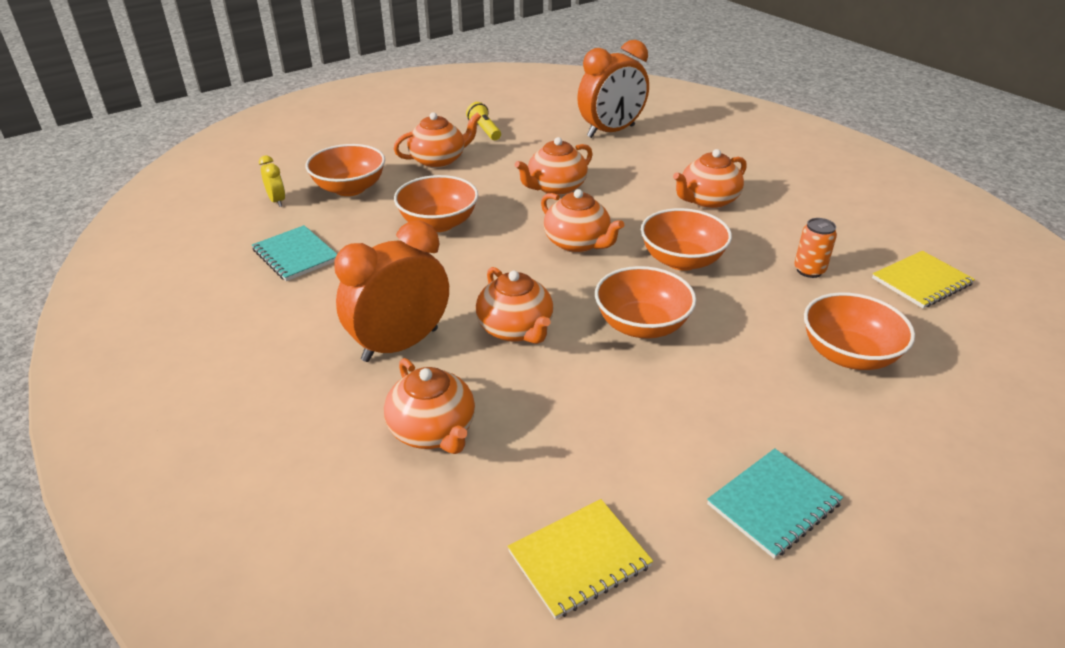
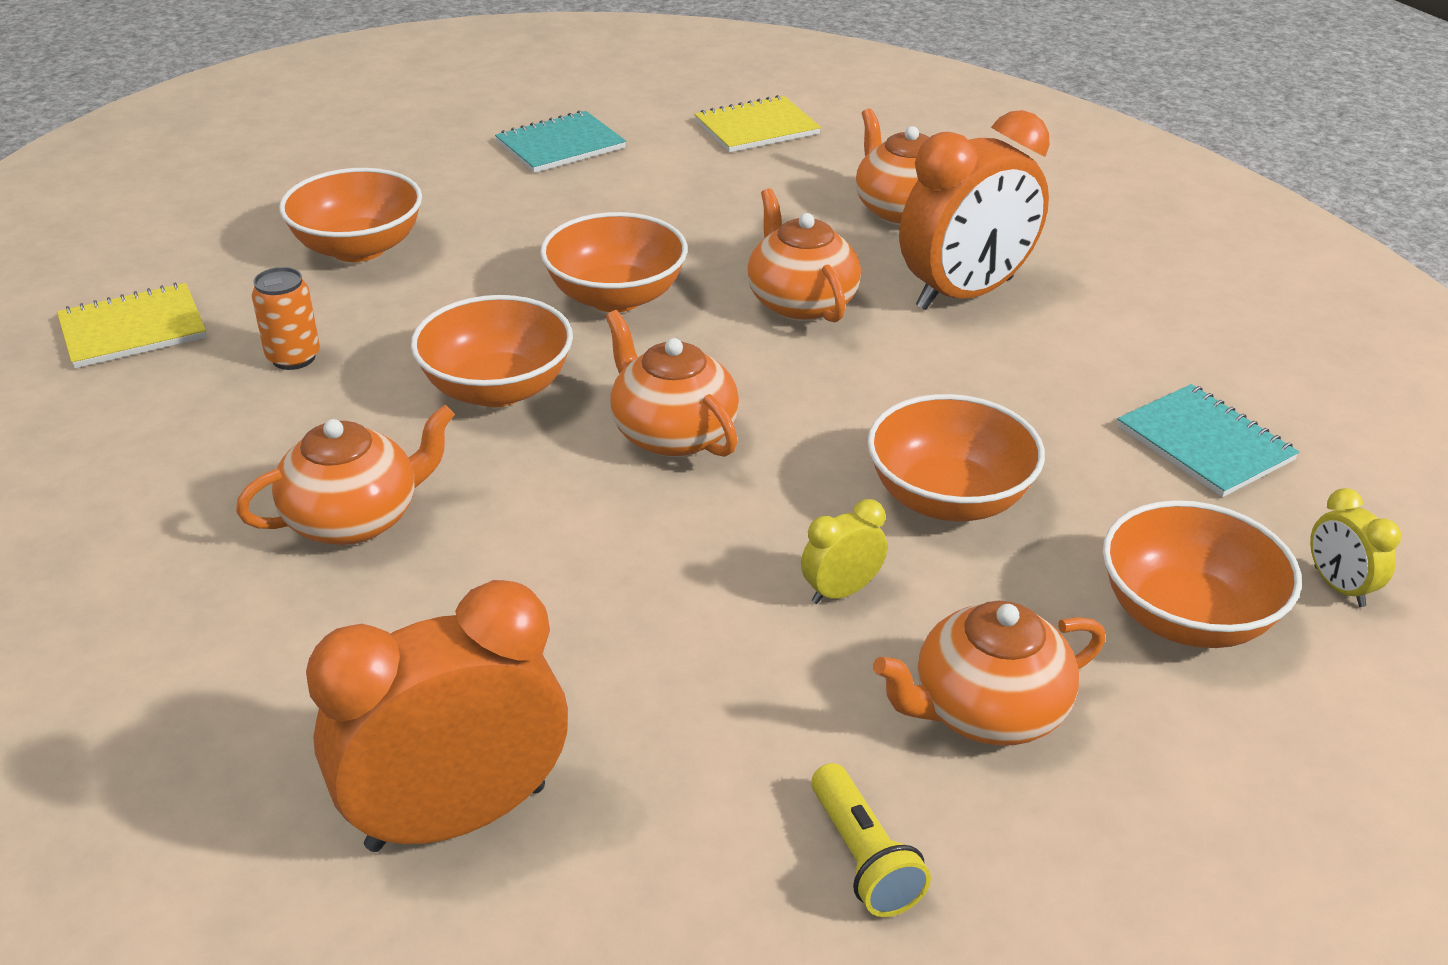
camera: 175 degrees left, 0 degrees up
orange teapot [515,137,593,196] -> none
none -> yellow clock [801,499,887,604]

